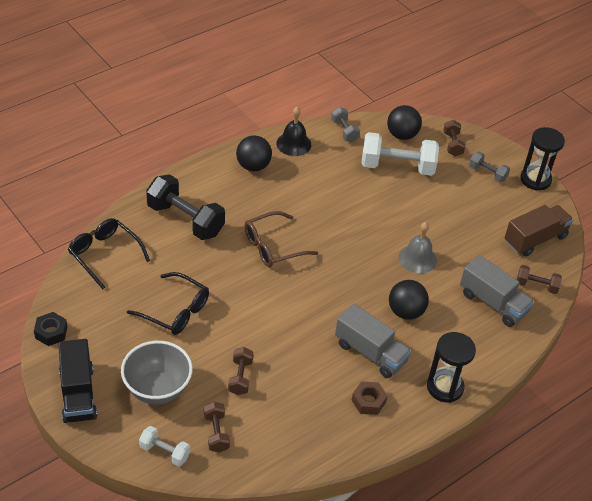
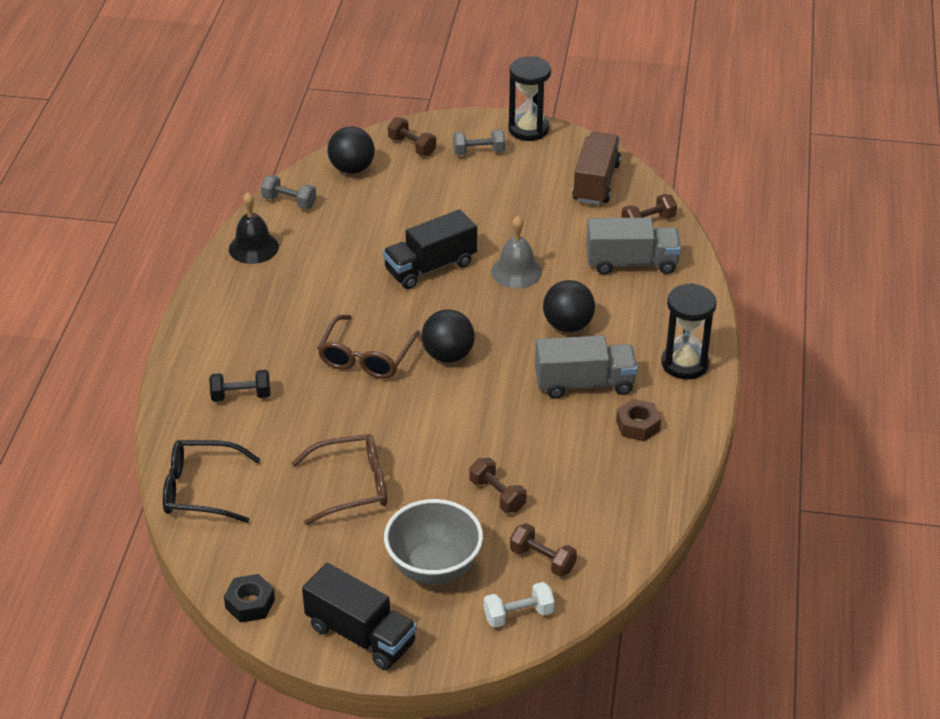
camera: 40 degrees left, 5 degrees down
black glasses [127,272,209,335] -> brown glasses [291,434,387,525]
black dumbbell [146,174,225,240] -> black dumbbell [209,370,270,402], size x0.52
black ball [236,135,272,171] -> black ball moved to [422,309,475,363]
white dumbbell [361,132,439,176] -> none
none -> black truck [383,209,477,289]

